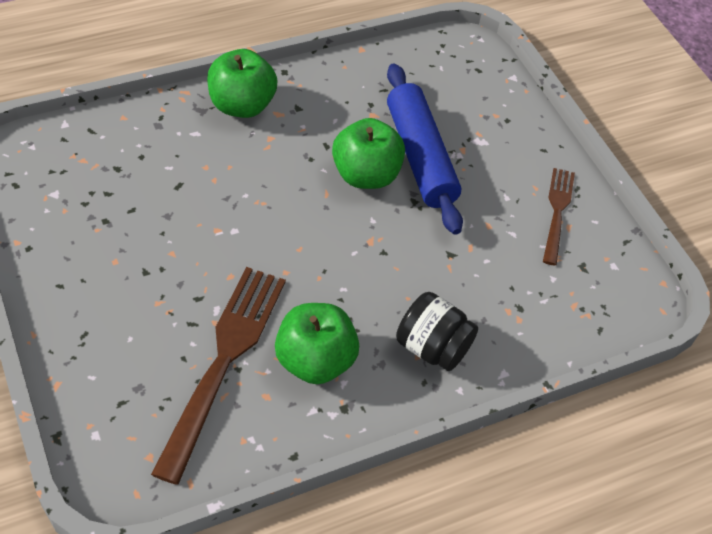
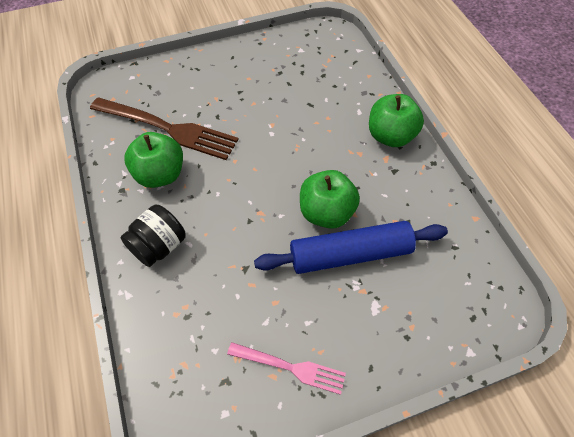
camera: 100 degrees right, 5 degrees up
brown fork [543,168,575,266] -> pink fork [227,342,346,395]

